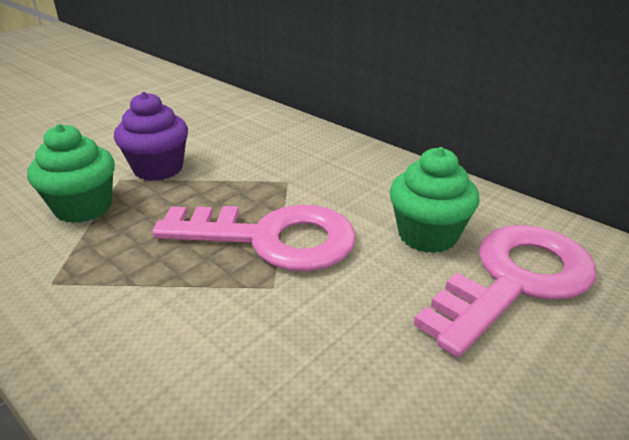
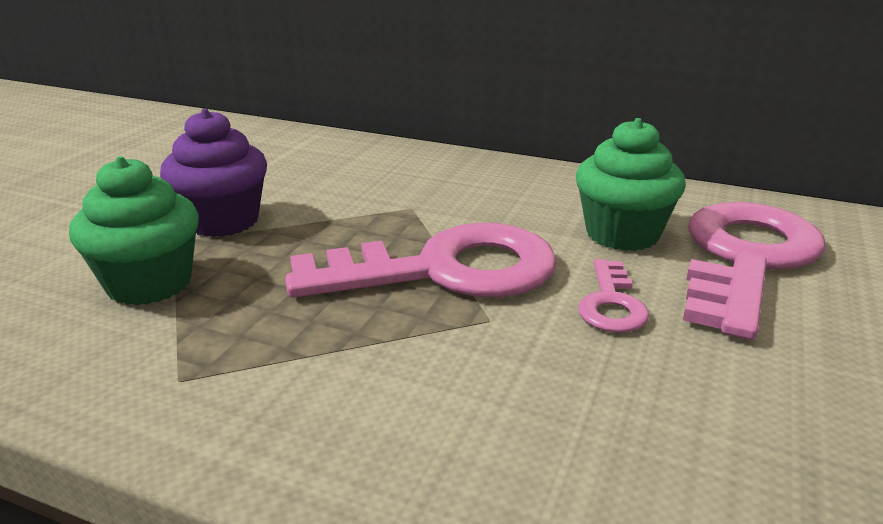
camera: 20 degrees left, 5 degrees down
none -> pink key [578,259,649,333]

